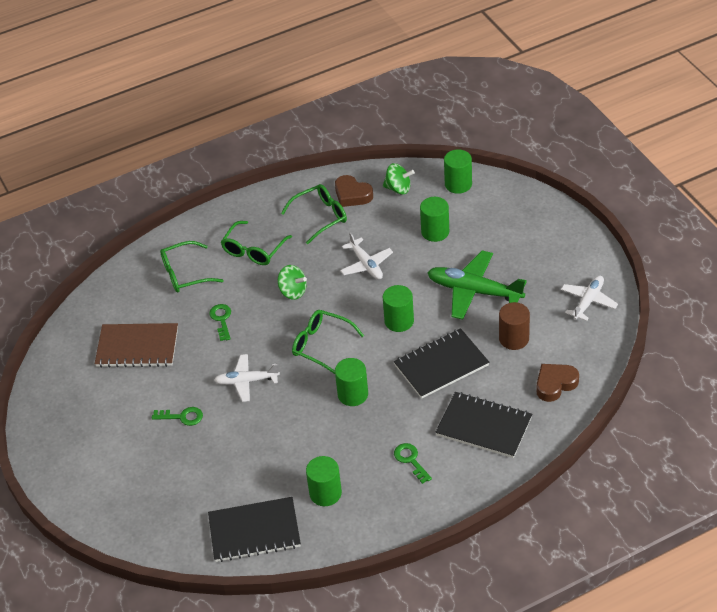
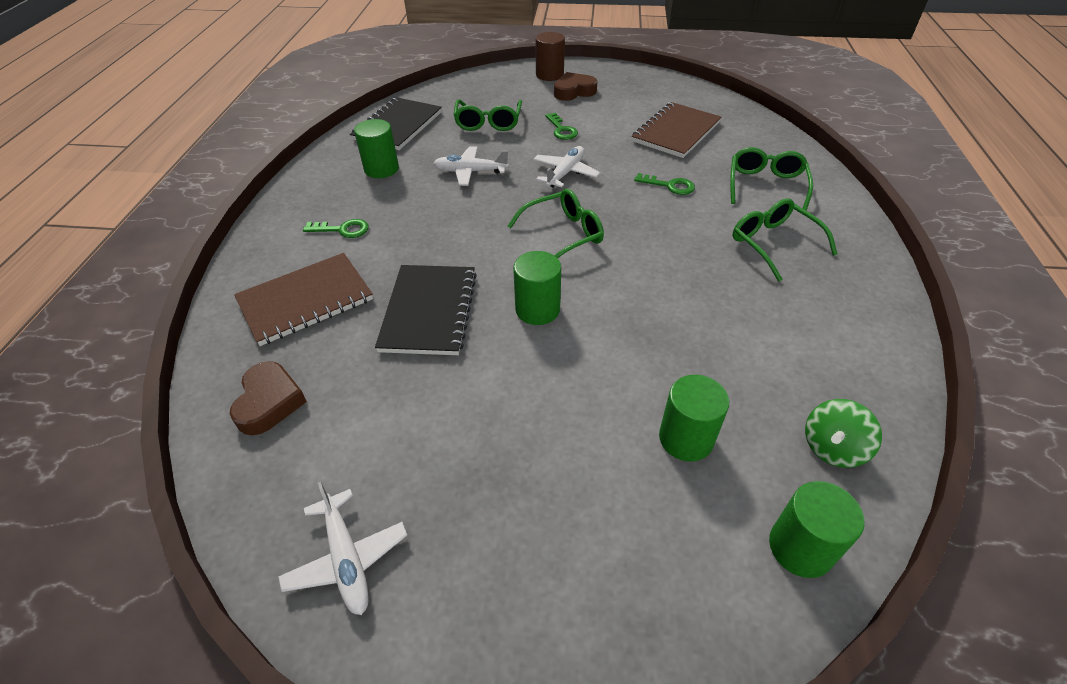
camera: 120 degrees right, 0 degrees up
green key [152,407,203,426] -> green key turned 60 degrees counterclockwise [545,113,578,140]
green spinning top [278,265,307,300] -> none
green glasses [281,184,347,244] -> green glasses moved to [453,99,522,131]
brown heart [335,175,373,207] -> brown heart moved to [554,72,598,101]
green cylinder [335,358,368,406] -> none
white plane [340,232,393,280] -> white plane moved to [433,146,509,186]
green plane [427,250,527,320] -> none
black notebook [436,392,532,458] -> brown notebook [234,253,373,346]
brown cylinder [499,302,530,350] -> brown cylinder moved to [536,32,565,81]

